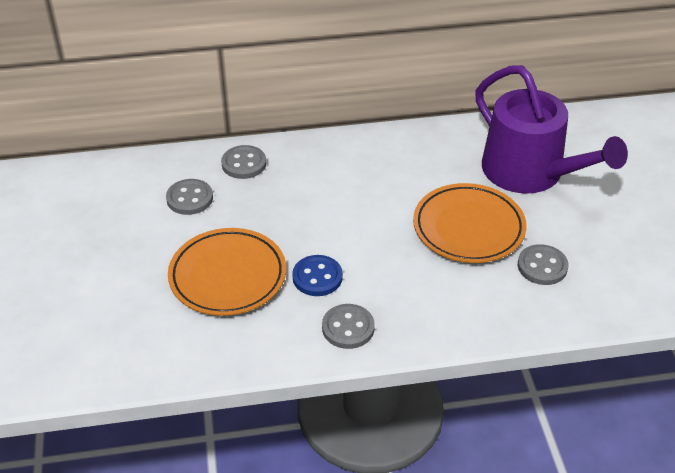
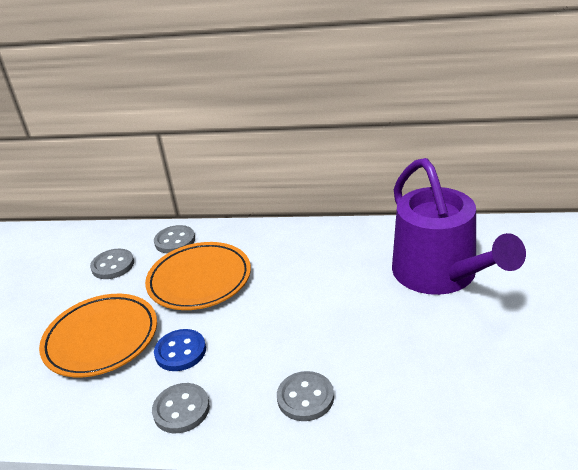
camera: 20 degrees right, 10 degrees down
orange plate [413,183,527,263] -> orange plate moved to [145,242,251,310]
grey button [518,244,568,285] -> grey button moved to [277,371,334,421]

